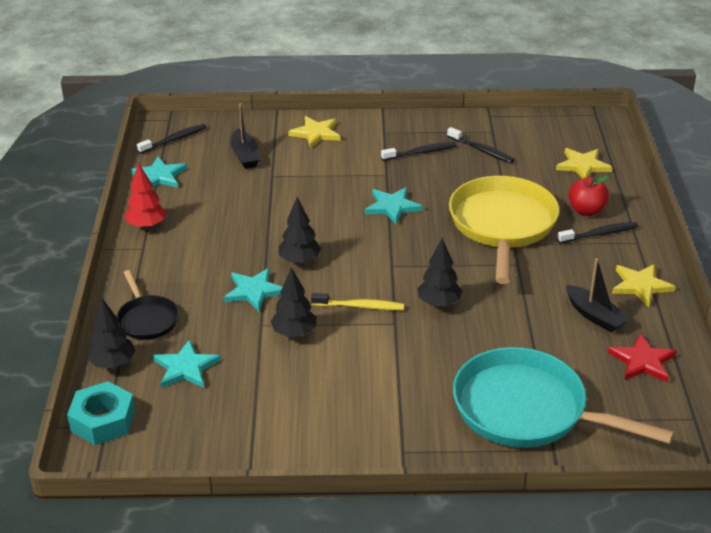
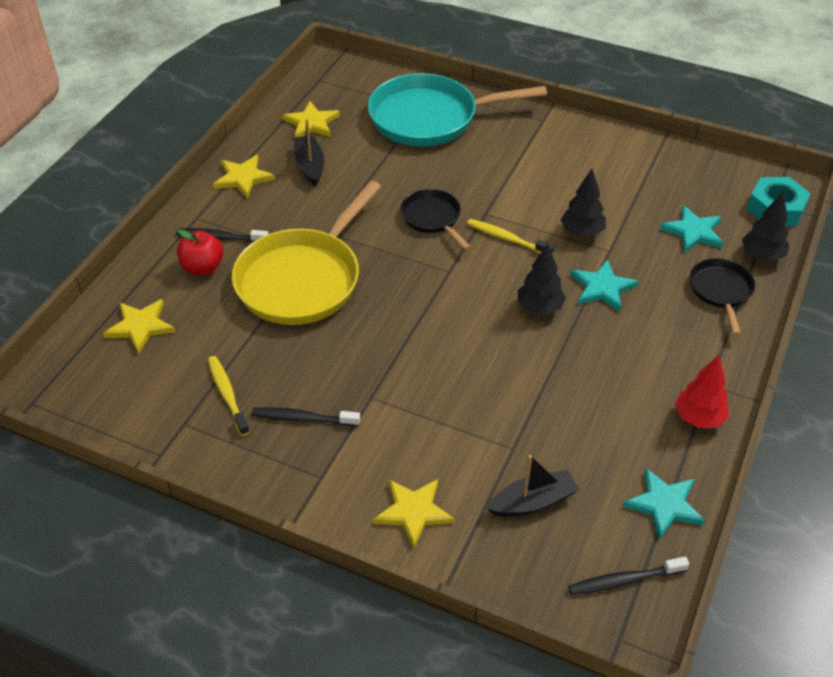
camera: 155 degrees left, 10 degrees up
black boat [231,103,259,169] -> black boat turned 60 degrees clockwise [486,455,579,517]
turquoise star [365,187,423,224] -> none
black tree [417,238,462,307] -> black pan [400,189,471,250]
black toothbrush [447,127,515,163] -> yellow toothbrush [208,356,250,436]
turquoise pan [453,347,674,448] -> turquoise pan turned 120 degrees clockwise [368,73,547,147]
red star [608,333,677,382] -> yellow star [282,101,340,138]

